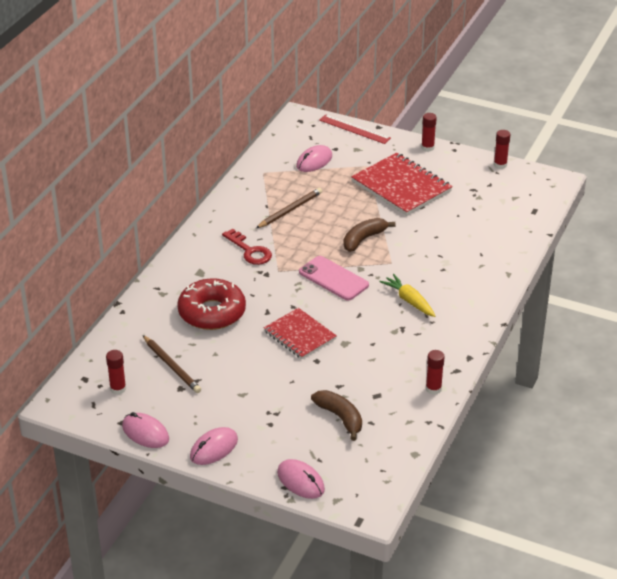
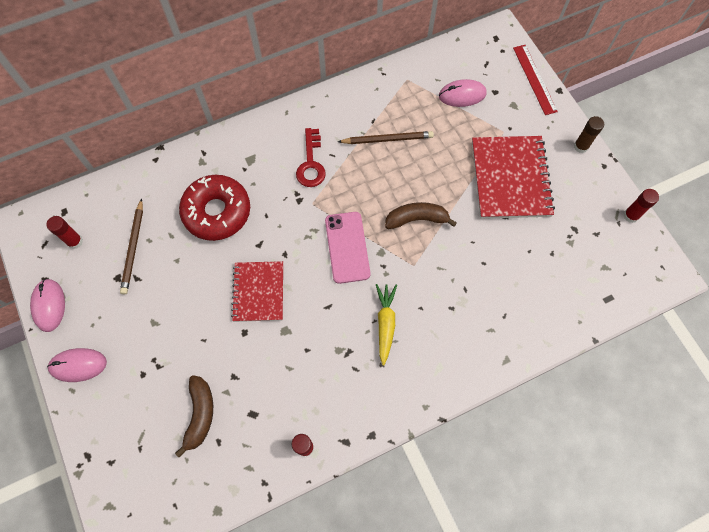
camera: 40 degrees right, 30 degrees up
pink mouse [277,459,325,499] -> none
red glue stick [421,113,437,152] -> brown glue stick [574,116,604,153]

